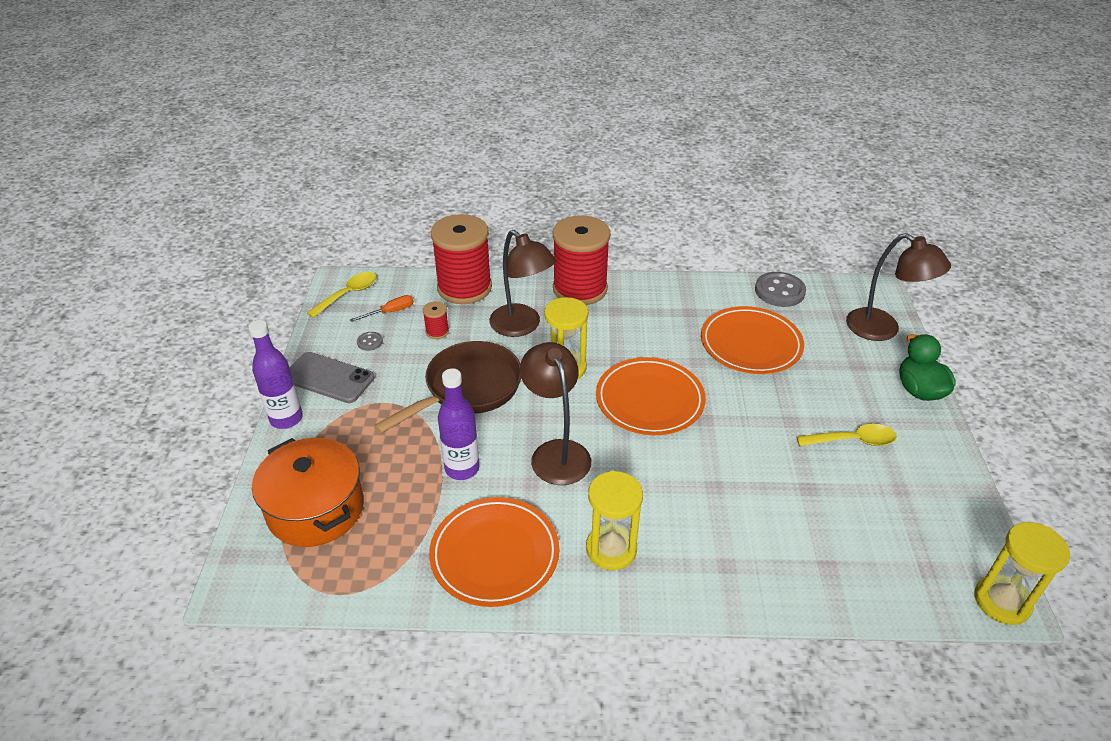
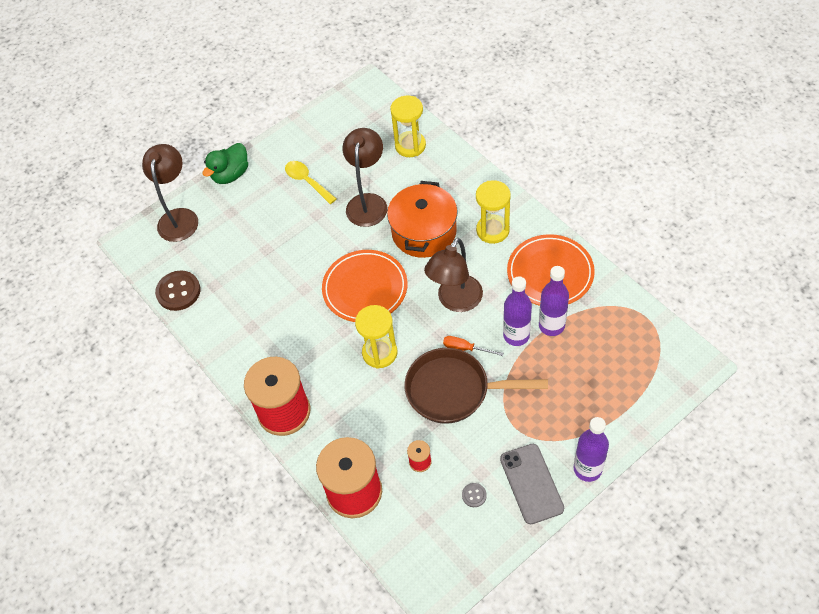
camera: 125 degrees left, 15 degrees up
orange pot [252,438,364,547] -> orange pot moved to [387,181,458,258]
yellow spoon [307,272,377,318] -> none
orange screwdriver [350,295,414,322] -> orange screwdriver moved to [443,336,504,356]
brown lamp [489,230,556,337] -> brown lamp moved to [342,128,387,227]
orange plate [701,306,804,374] -> none
grey button [755,272,806,307] -> brown button [155,270,201,311]
yellow hourglass [974,522,1070,625] -> yellow hourglass moved to [390,95,426,157]
none -> purple bottle [539,266,569,336]

